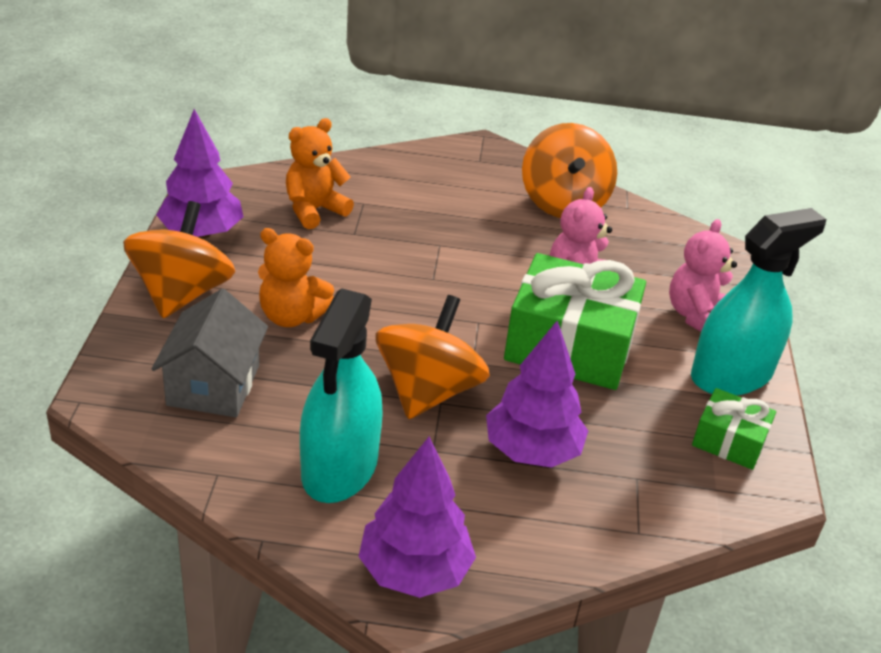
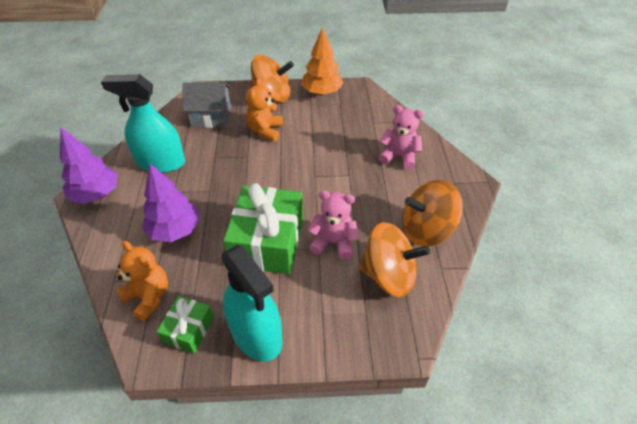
camera: 85 degrees right, 10 degrees up
purple tree [157,109,244,239] -> orange tree [301,27,344,95]
orange teddy bear [286,118,354,229] -> orange teddy bear moved to [117,241,168,321]
orange spinning top [375,295,490,419] -> orange spinning top moved to [359,222,430,297]
pink teddy bear [669,219,737,332] -> pink teddy bear moved to [379,105,424,170]

